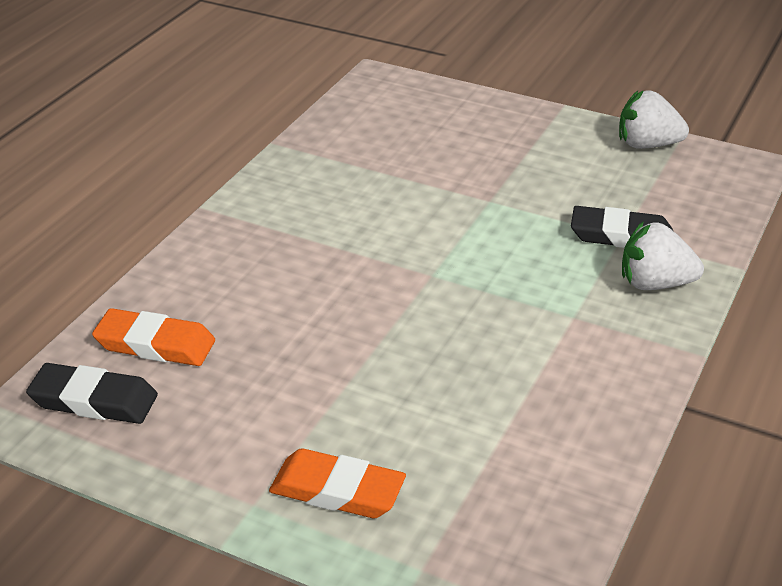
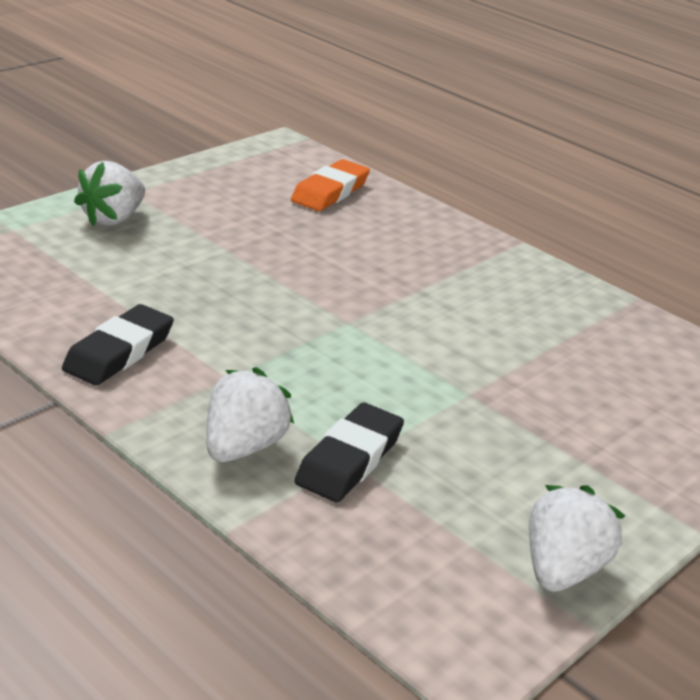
camera: 105 degrees right, 5 degrees down
black eraser [26,363,158,424] -> black eraser moved to [62,304,174,386]
orange eraser [269,448,406,518] -> white strawberry [74,161,145,226]

